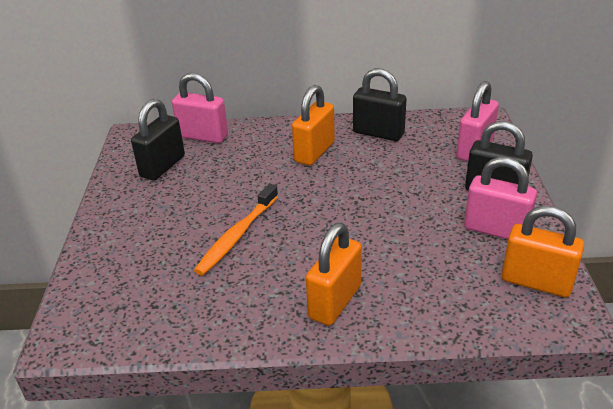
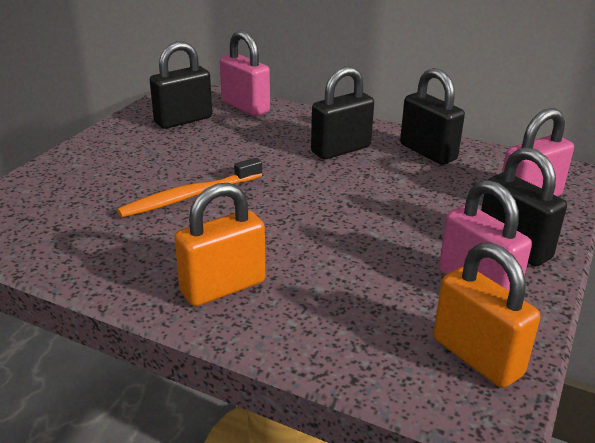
camera: 25 degrees right, 5 degrees down
orange padlock [292,85,335,166] -> black padlock [311,66,374,159]

